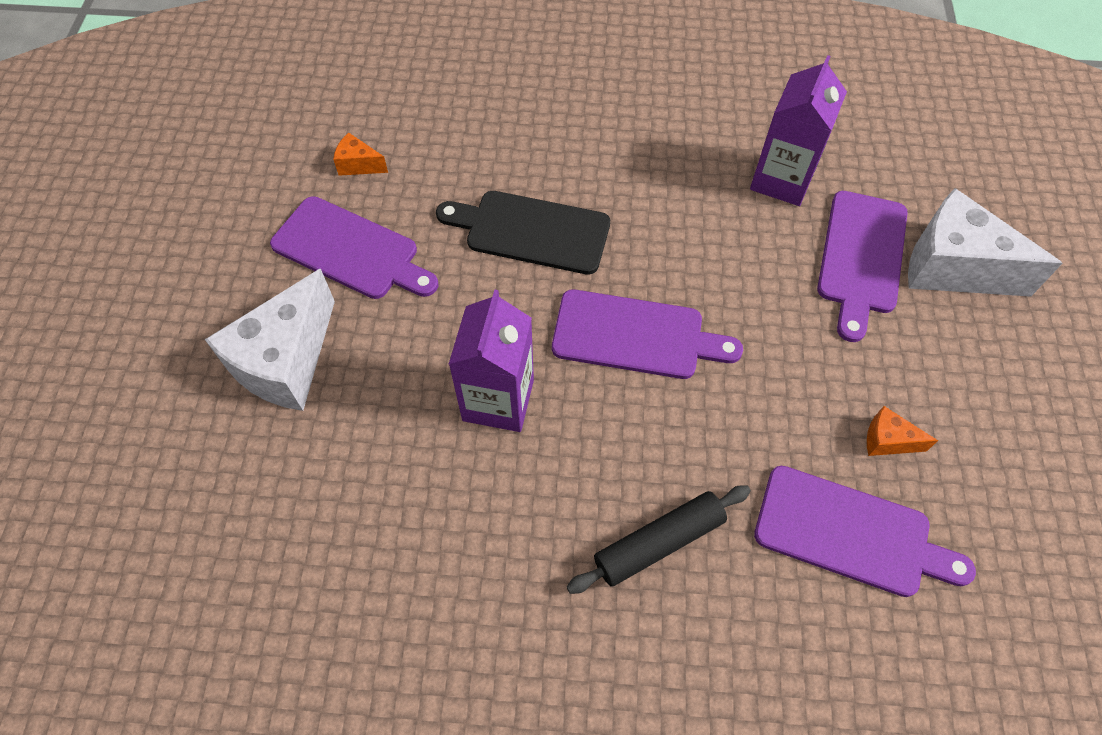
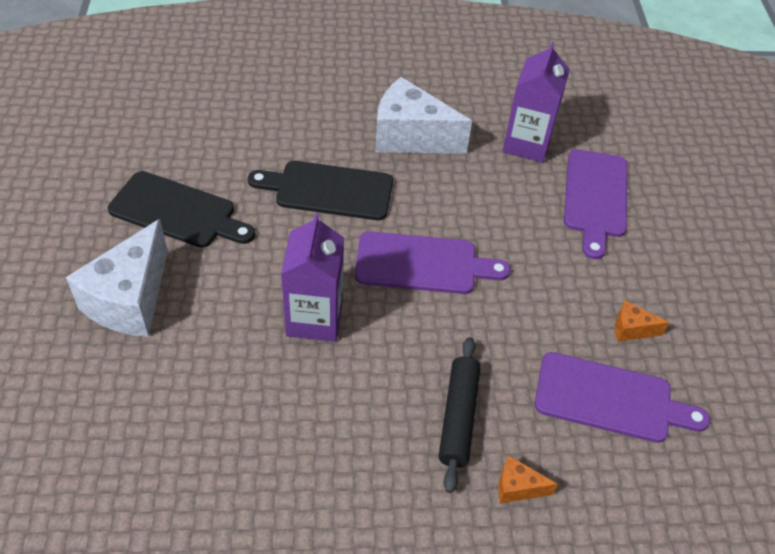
camera: 10 degrees left, 10 degrees down
purple cutting board [270,196,438,299] -> black cutting board [108,171,255,248]
orange cheese [333,133,388,176] -> orange cheese moved to [498,455,558,503]
black rolling pin [567,485,751,594] -> black rolling pin turned 45 degrees counterclockwise [439,337,481,493]
white cheese [908,188,1063,297] -> white cheese moved to [375,77,472,154]

